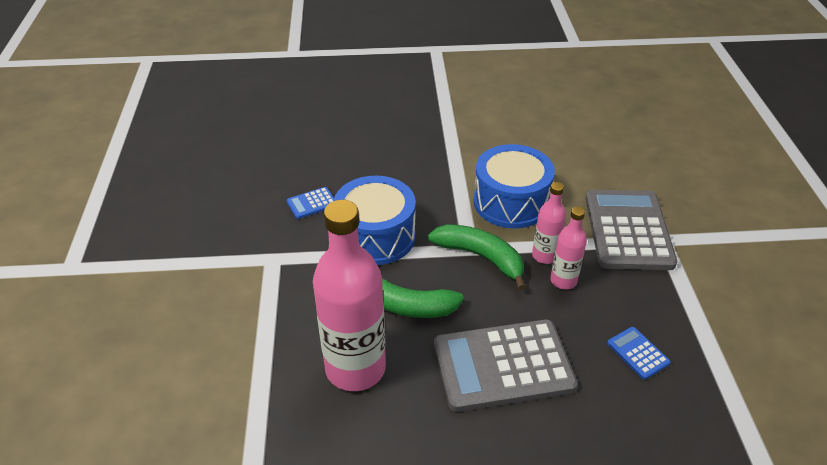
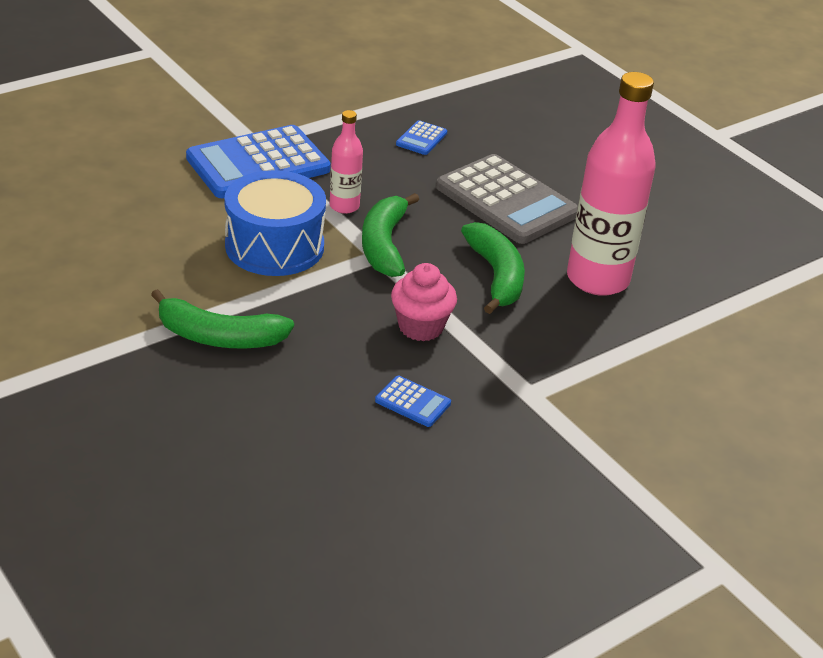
camera: 125 degrees left, 5 degrees down
blue drum [333,176,416,265] -> pink cupcake [391,263,457,341]
pink bottle [550,207,587,290] -> none
grey calculator [585,190,677,270] -> blue calculator [186,125,331,198]
none -> green banana [151,289,294,349]

